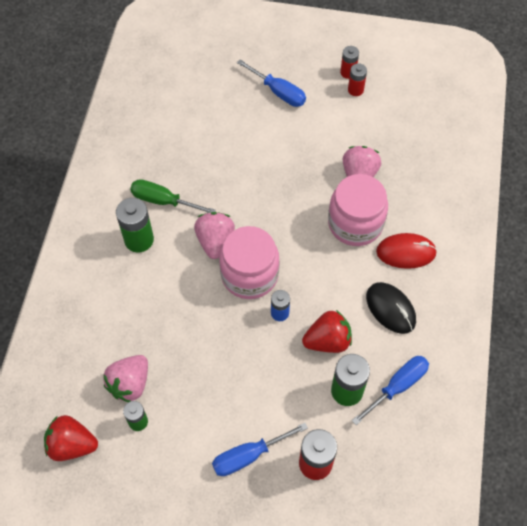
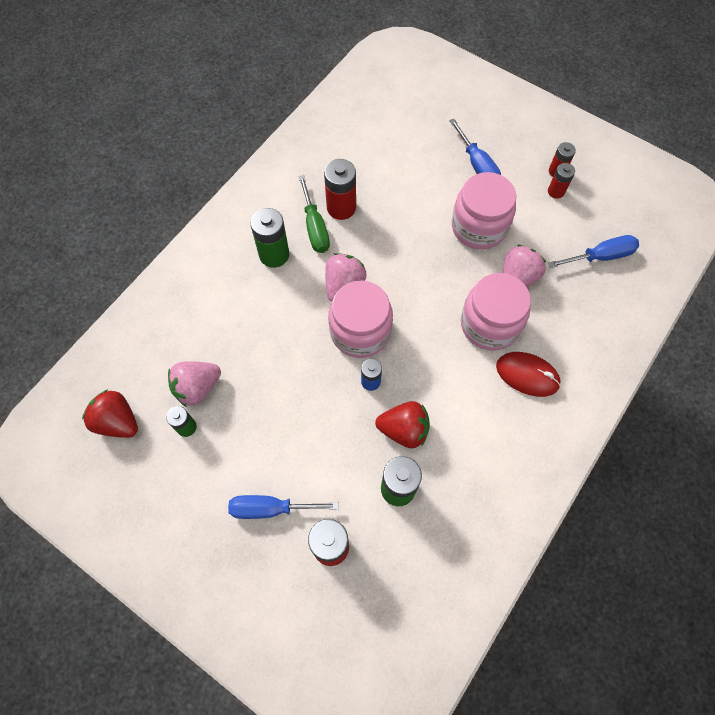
camera: 25 degrees right, 5 degrees up
green screwdriver [130,179,216,213] -> green screwdriver turned 150 degrees counterclockwise [298,175,330,253]
blue screwdriver [352,356,429,425] -> blue screwdriver moved to [548,235,639,268]
black mouse [366,282,416,334] -> none
none -> red battery [324,159,356,220]
none -> pink jar [452,172,516,249]

